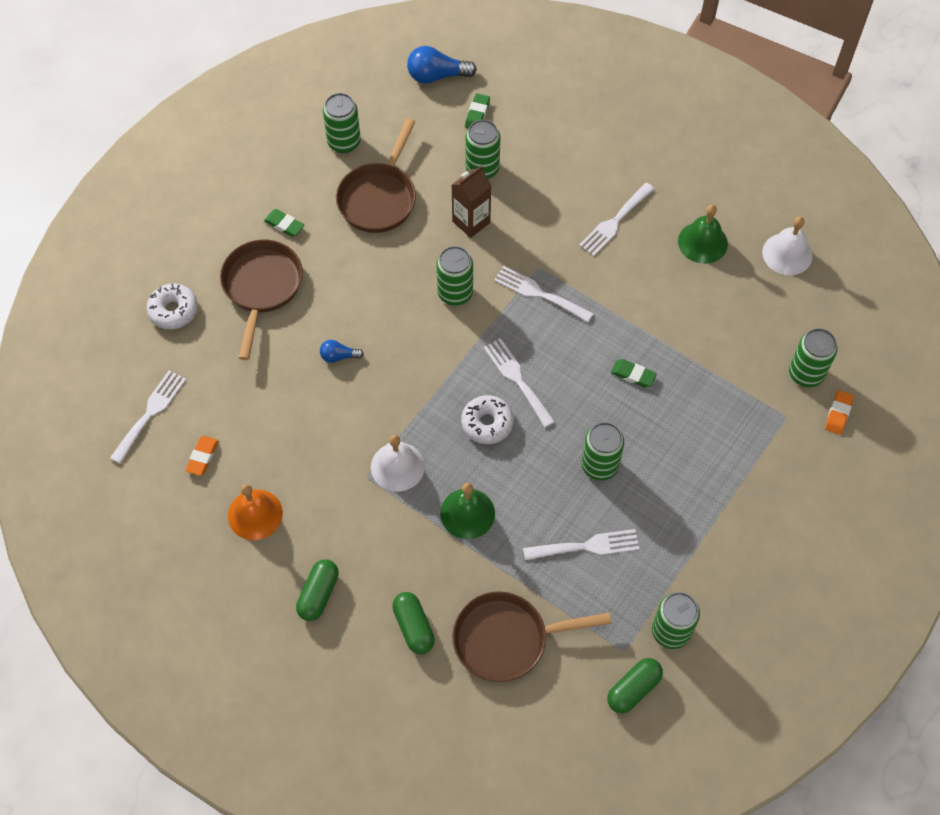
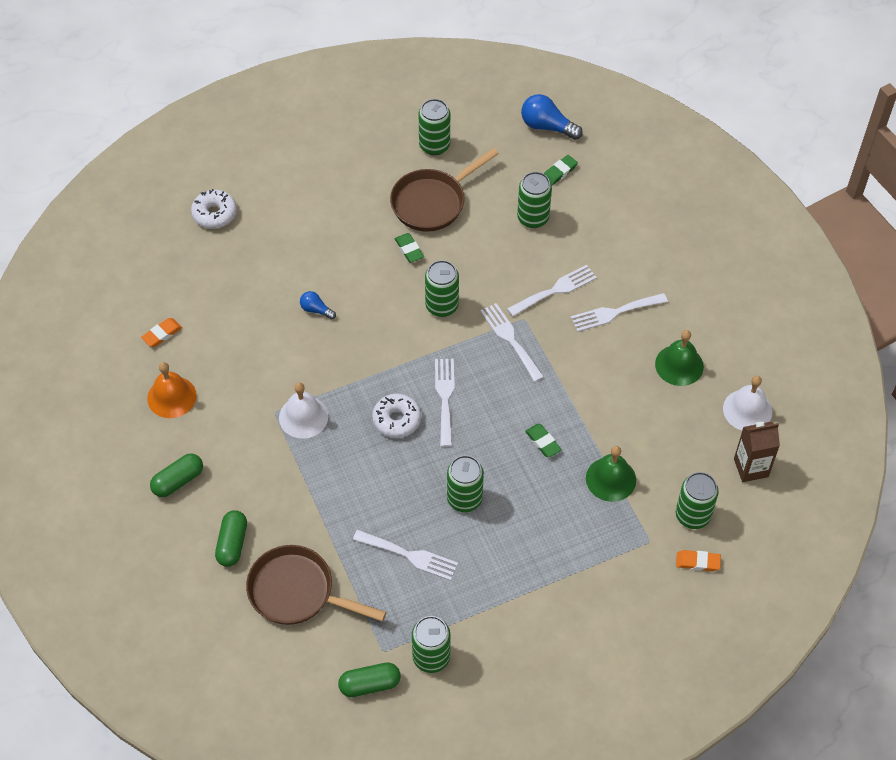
camera: 30 degrees right, 5 degrees down
white fork [110,370,186,464] -> white fork moved to [507,265,597,317]
brown pan [220,240,303,360] -> none
green eraser [264,209,304,237] -> green eraser moved to [395,233,424,263]
green bell [440,483,495,539] -> green bell moved to [586,446,636,502]
brown carton [452,165,491,238] -> brown carton moved to [734,422,780,482]
orange eraser [825,390,854,435] -> orange eraser turned 45 degrees clockwise [676,550,721,571]

